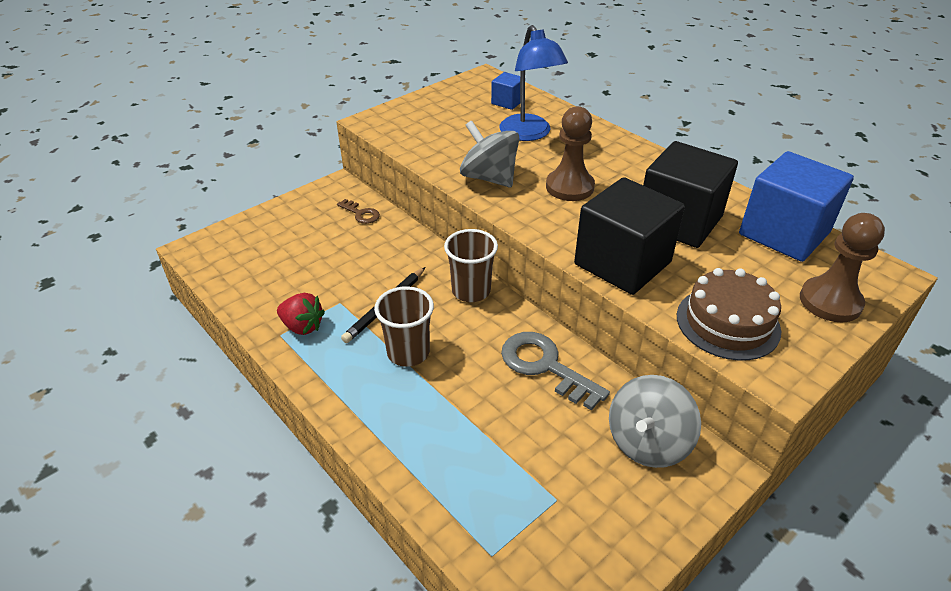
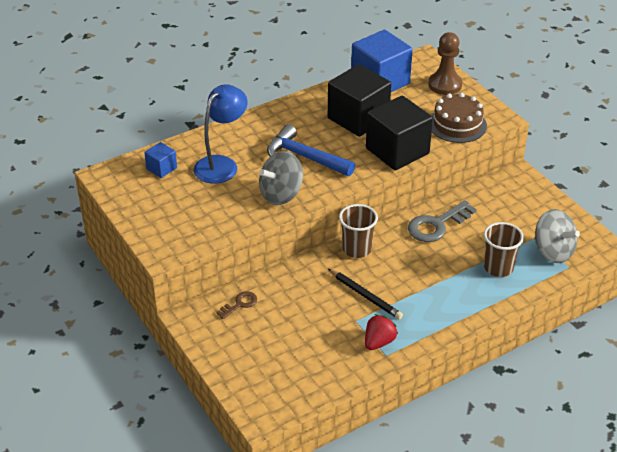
camera: 80 degrees left, 0 degrees up
brown cup [374,286,434,367] -> brown cup moved to [484,222,524,277]
blue lamp [499,25,568,141] -> blue lamp turned 45 degrees counterclockwise [194,84,247,184]
brown pawn [546,106,595,201] -> blue hammer [267,124,355,176]
grey spinning top [609,375,701,468] -> grey spinning top moved to [534,209,580,263]

